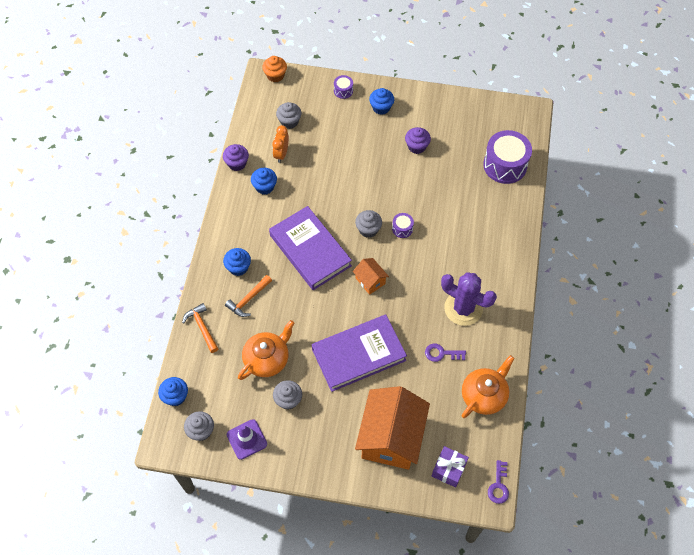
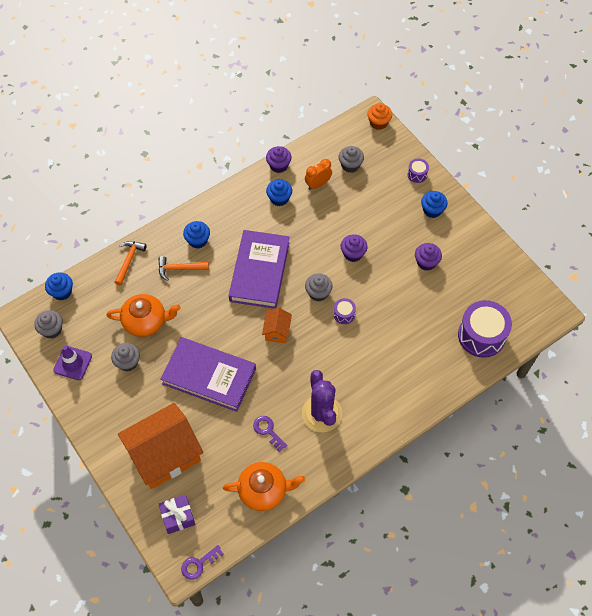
camera: 45 degrees right, 0 degrees up
none -> purple cupcake [341,234,367,262]

